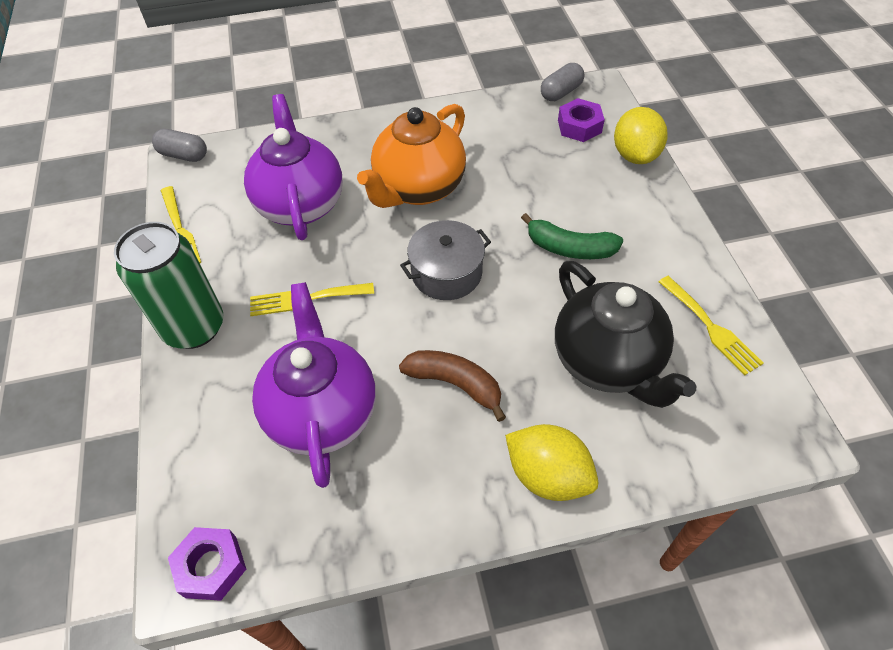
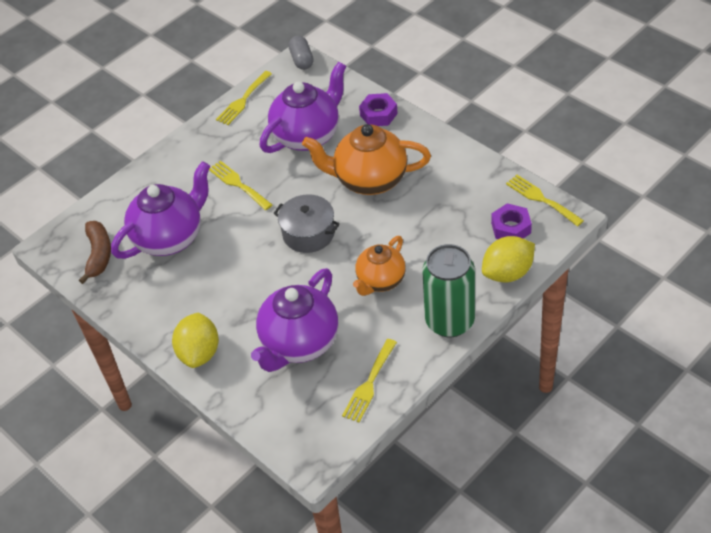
camera: 60 degrees right, 5 degrees down
green can [114,222,224,349] -> green can moved to [422,244,475,337]
purple nut [168,527,246,601] -> purple nut moved to [359,93,398,126]
brown banana [399,350,506,422] -> brown banana moved to [79,221,111,284]
green banana [521,213,623,259] -> orange teapot [353,236,406,296]
grey capsule [541,63,584,101] -> yellow fork [506,175,584,226]
black teapot [555,261,696,408] -> purple teapot [251,268,338,372]

